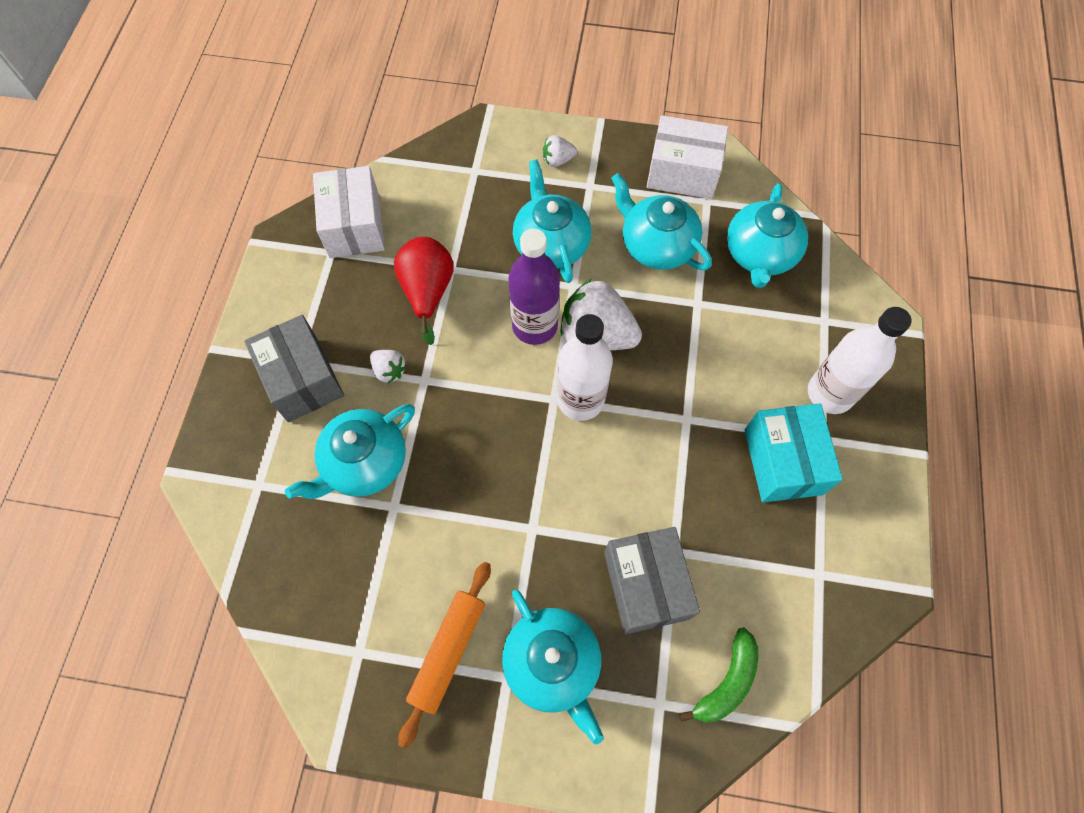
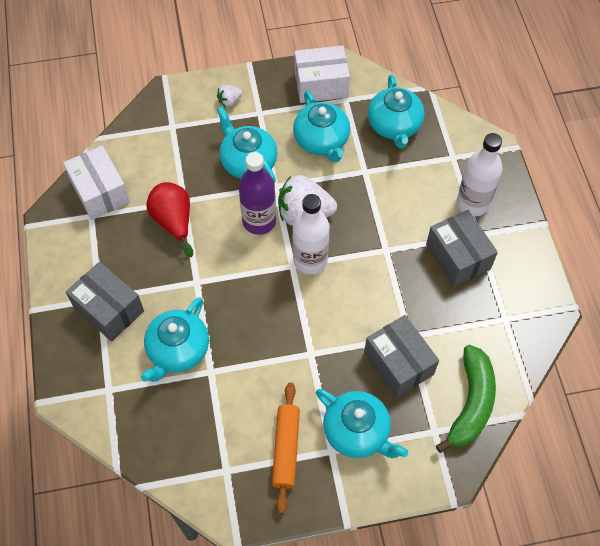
camera: 20 degrees left, 5 degrees down
white strawberry [370,350,407,383] -> none
turquoise teapot [611,173,712,270] -> turquoise teapot turned 135 degrees counterclockwise [293,91,350,162]
green banana [679,627,758,723] -> green banana [436,345,496,453], size x1.55
turquoise box [745,404,843,502] -> grey box [426,210,498,287]

